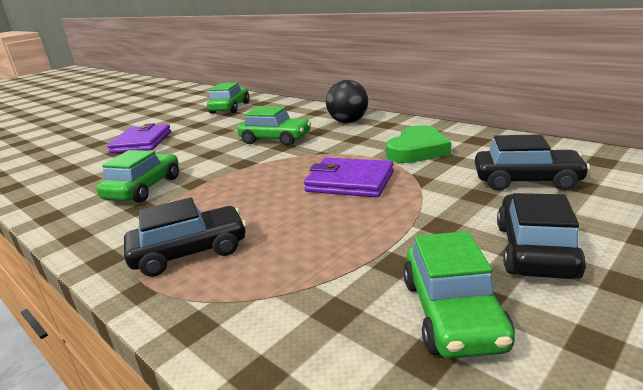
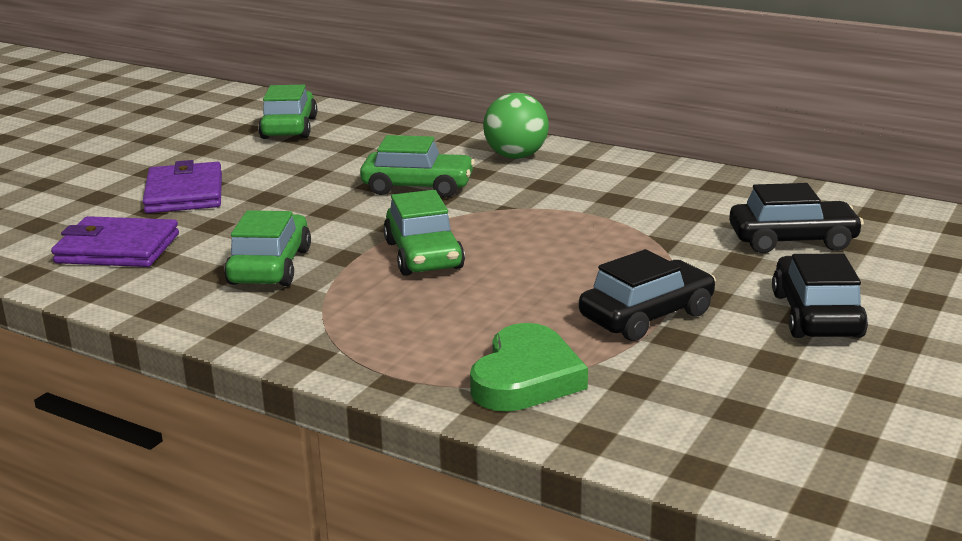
camera: 15 degrees left, 0 degrees up
black car [124,197,247,277] -> black car moved to [579,249,716,341]
purple wallet [304,158,394,197] -> purple wallet moved to [51,216,179,267]
black ball [326,80,368,123] -> green ball [483,93,549,159]
green heart [386,125,451,163] -> green heart moved to [470,323,588,412]
green car [403,231,515,359] -> green car moved to [383,190,465,276]

